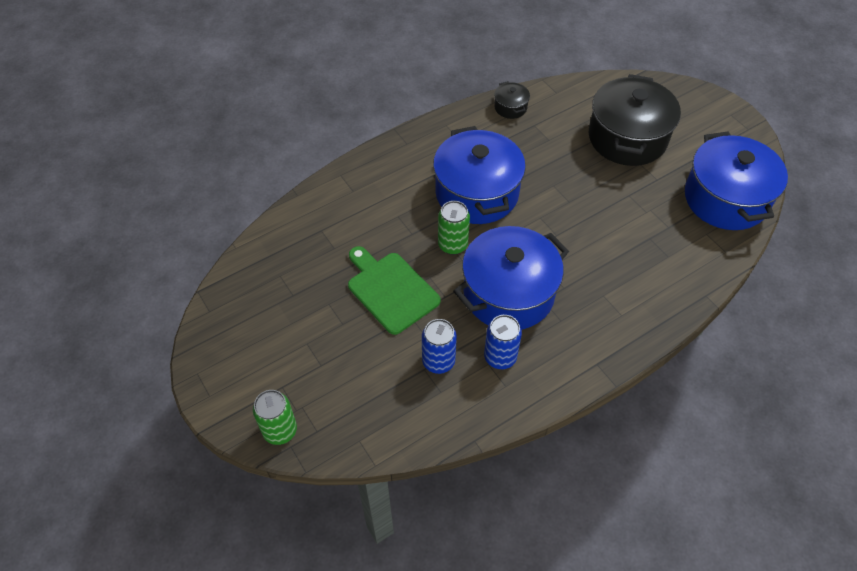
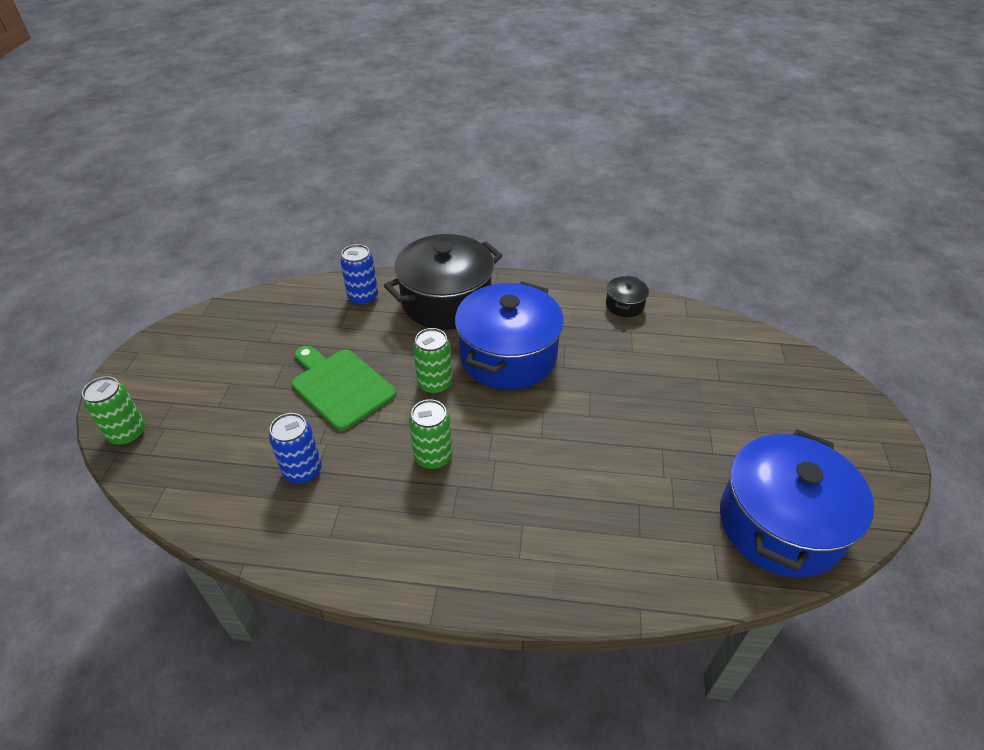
camera: 40 degrees right, 10 degrees down
green cutting board [348,246,441,335] -> green cutting board turned 45 degrees counterclockwise [292,346,396,431]
blue pot [453,226,569,330] -> green can [409,399,452,470]
blue can [484,315,522,369] -> blue can moved to [340,244,378,306]
black pot [589,74,681,166] -> black pot moved to [384,234,503,330]

